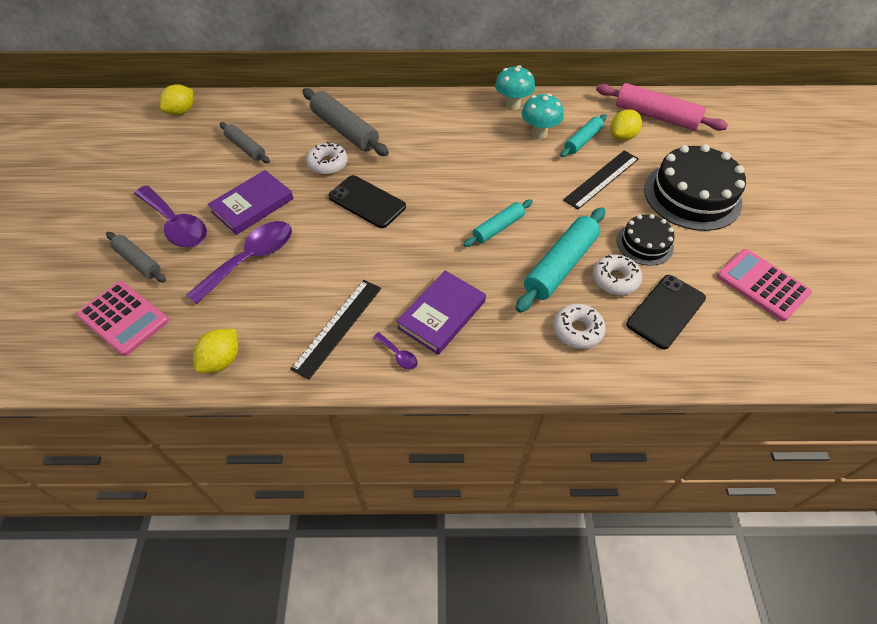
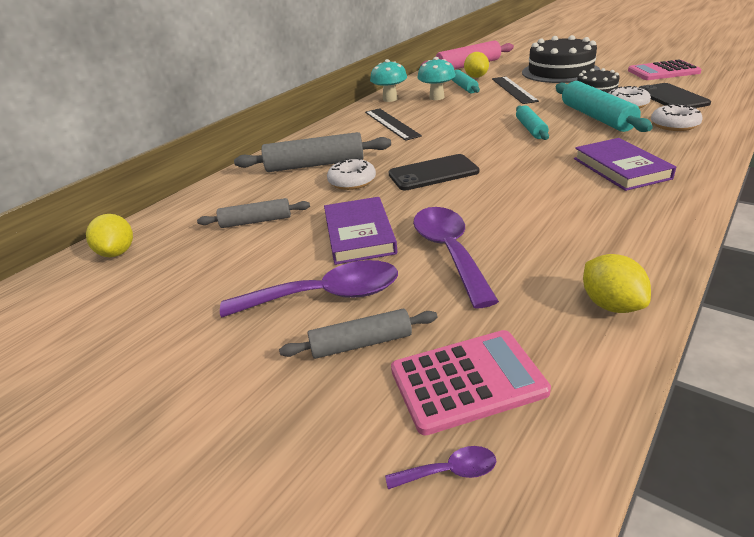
camera: 50 degrees left, 20 degrees down
black ruler [290,280,381,380] -> black ruler moved to [365,108,422,141]
purple spoon [373,332,418,370] -> purple spoon moved to [385,446,496,489]

